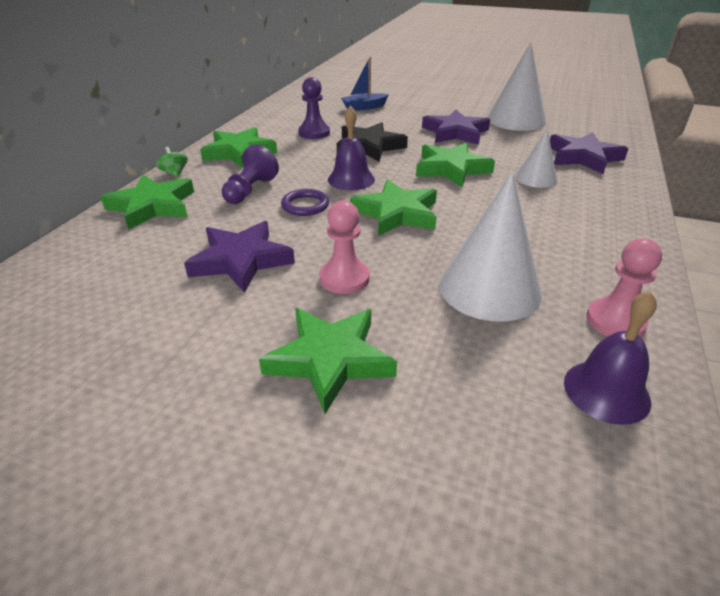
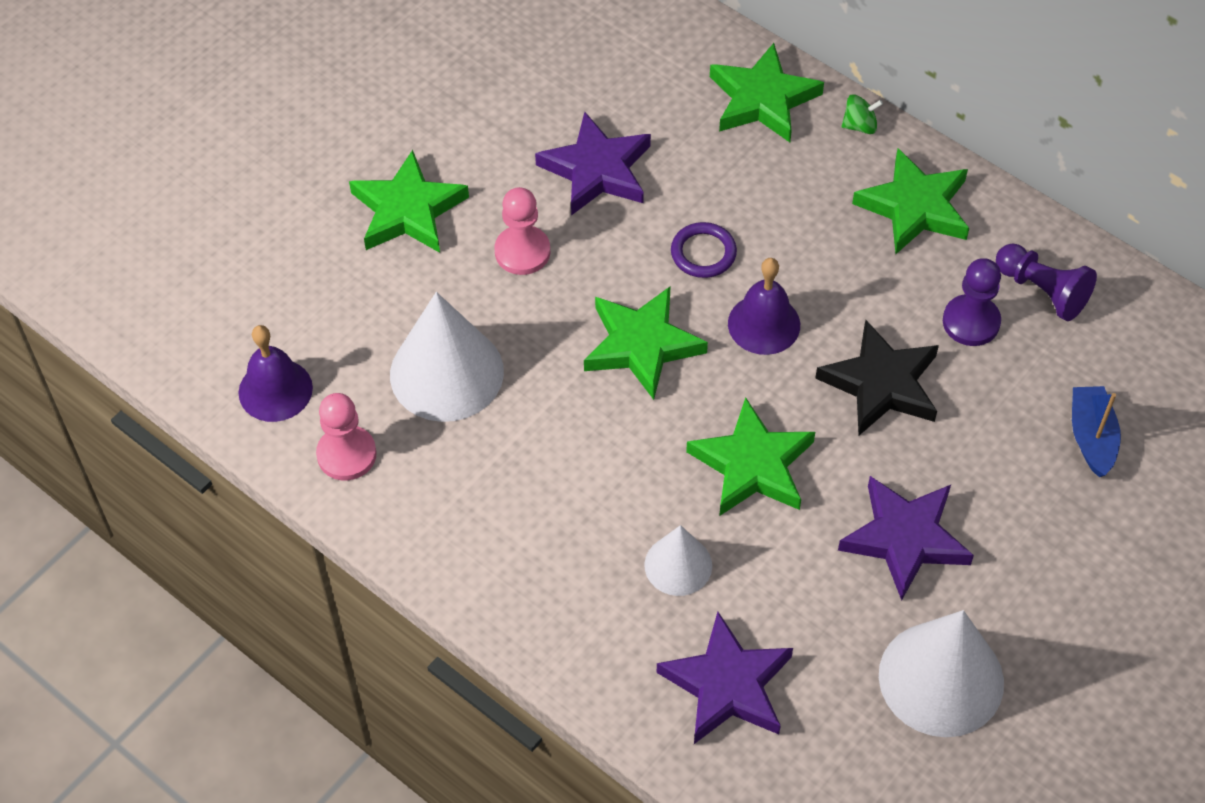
camera: 110 degrees right, 20 degrees up
purple pawn [222,145,279,204] -> purple pawn moved to [996,244,1097,321]

